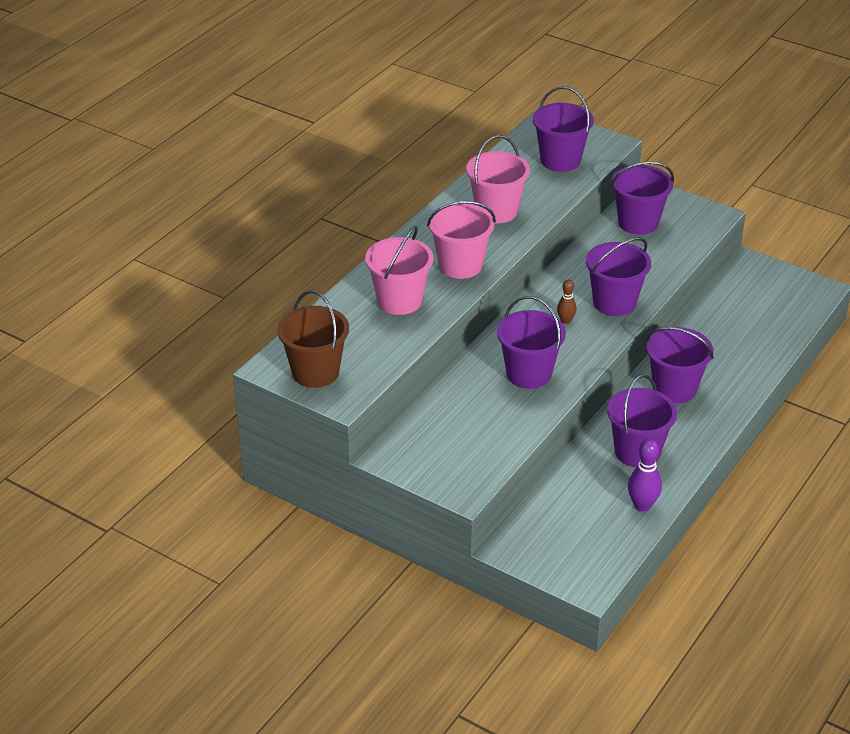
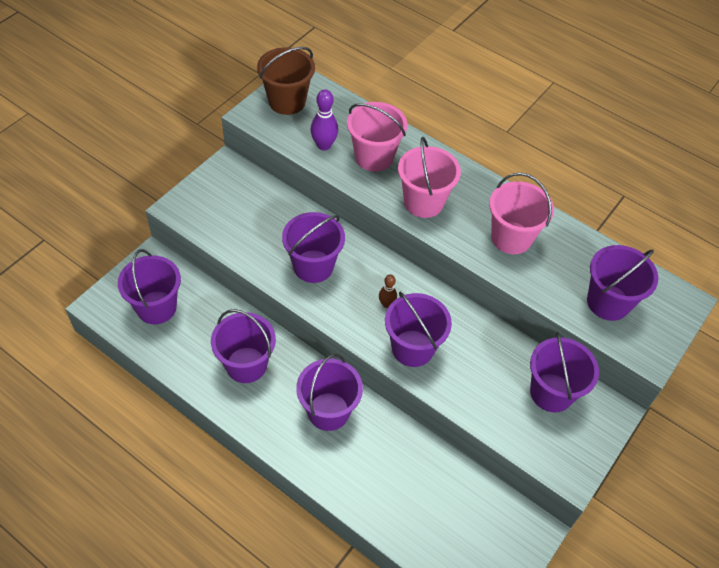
camera: 90 degrees right, 15 degrees up
purple bowling pin [628,439,662,512] -> purple bowling pin moved to [311,89,338,150]
none -> purple bucket [118,249,181,324]

